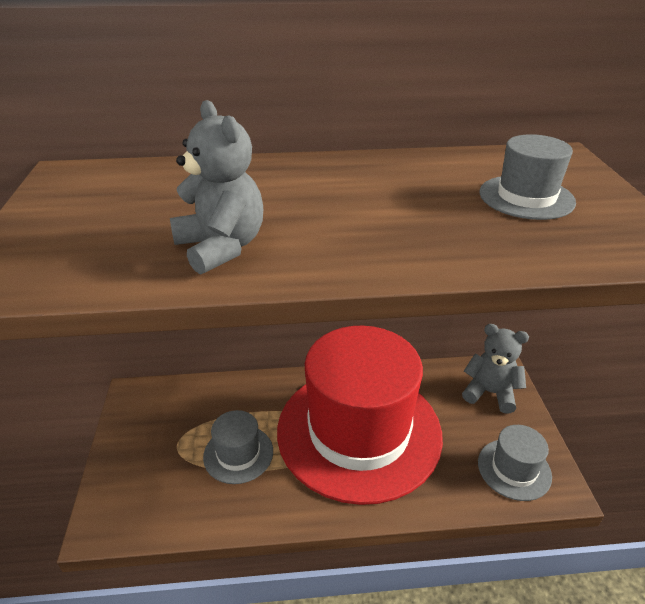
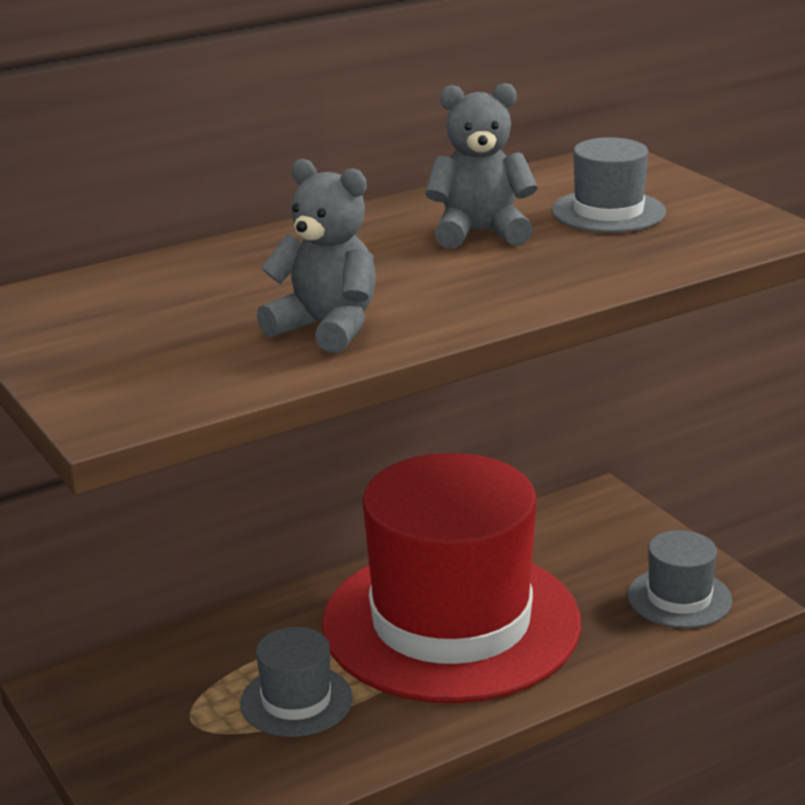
camera: 25 degrees left, 10 degrees down
grey teddy bear [462,324,529,414] -> grey teddy bear moved to [425,83,538,249]

